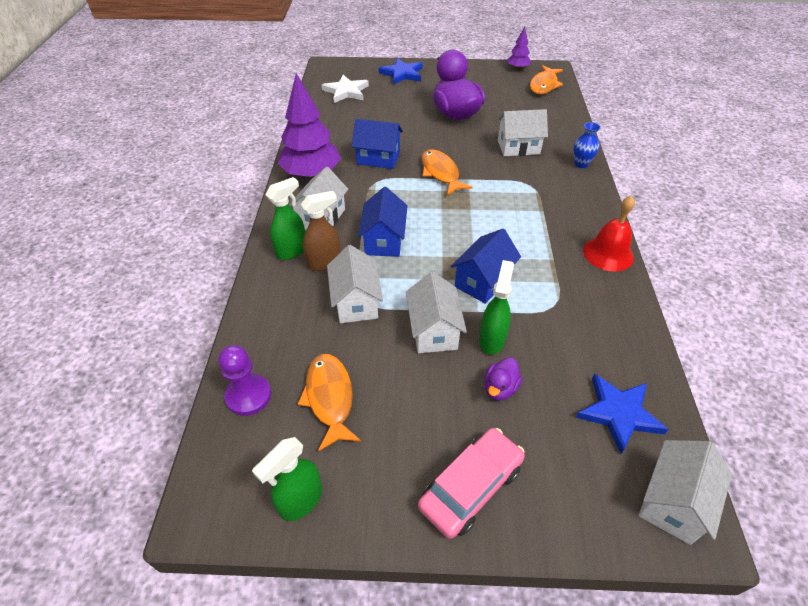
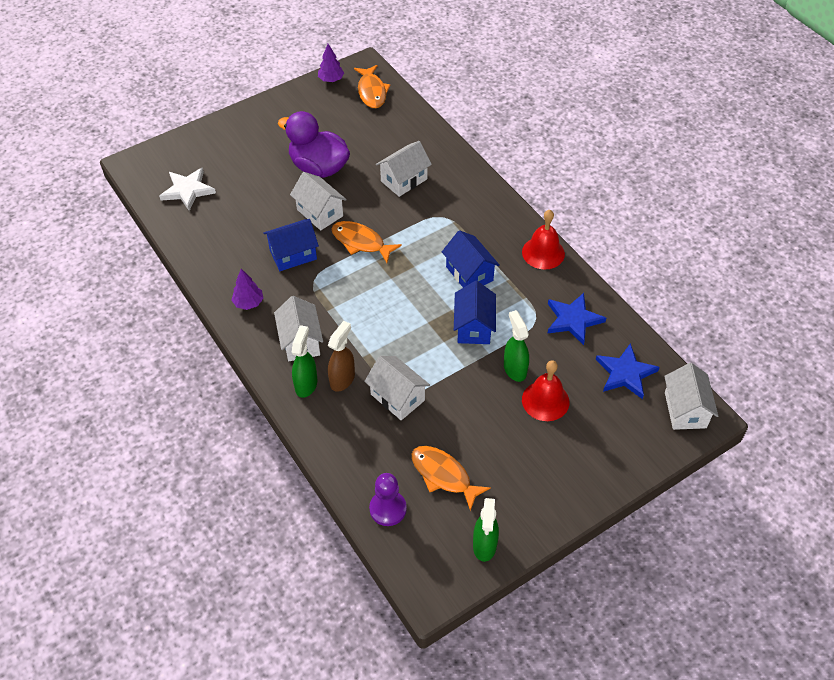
camera: 35 degrees left, 5 degrees up
purple tree [278,73,341,178] -> purple tree [231,269,263,310], size x0.50
blue house [358,187,408,257] -> blue house moved to [442,230,500,288]
blue star [379,58,423,85] -> blue star moved to [547,293,606,345]
white house [406,272,467,353] -> white house moved to [290,172,347,230]
pink car [418,428,525,539] -> none
purple duck [484,357,522,400] -> red bell [522,360,569,421]
blue vase [574,122,601,168] -> none

